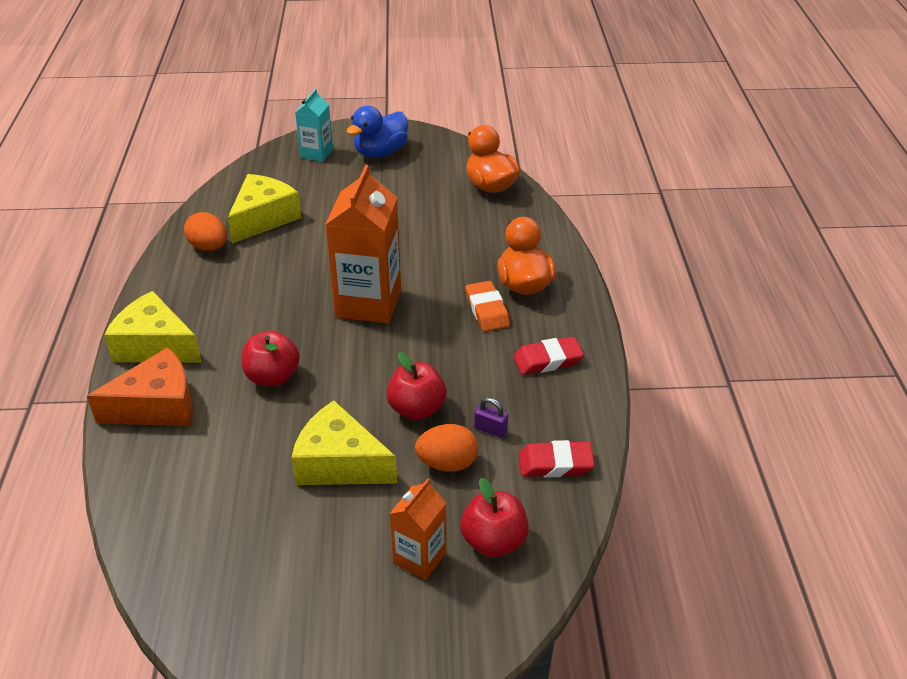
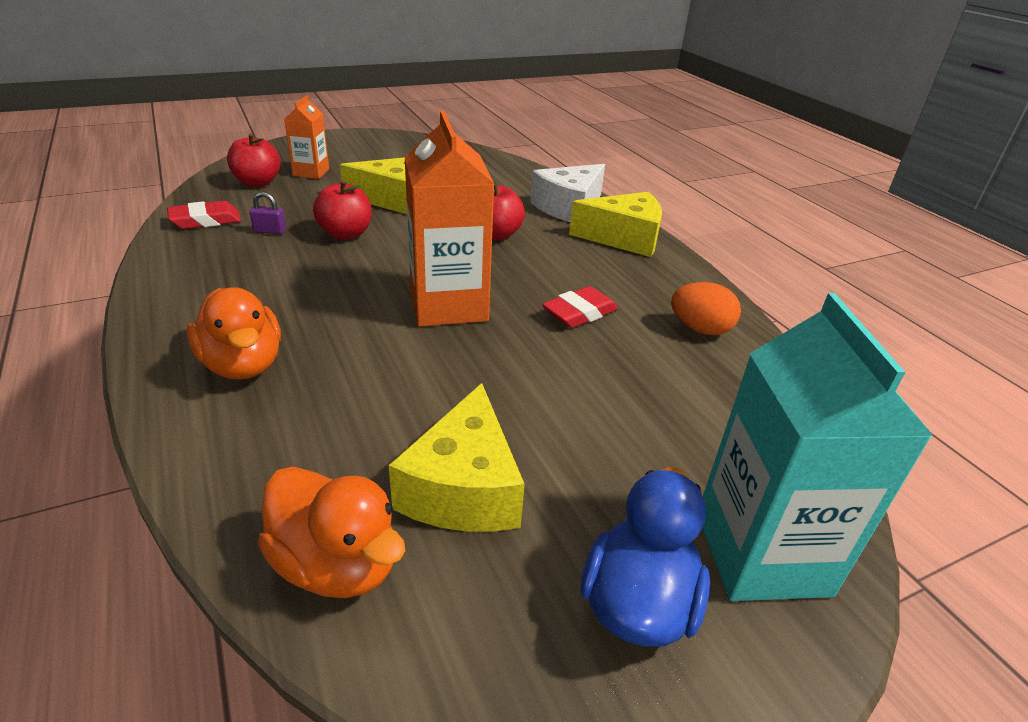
camera: 155 degrees right, 5 degrees down
orange cheese [87,347,193,426] -> white cheese [530,164,605,222]
yellow cheese [228,174,301,244] -> yellow cheese moved to [389,383,525,532]
turquoise carton [295,89,333,162] -> turquoise carton [702,293,933,601], size x1.83
orange egg [415,424,478,472] -> none
orange eraser [466,281,510,332] -> none
red eraser [514,337,584,375] -> red eraser moved to [542,286,618,328]

